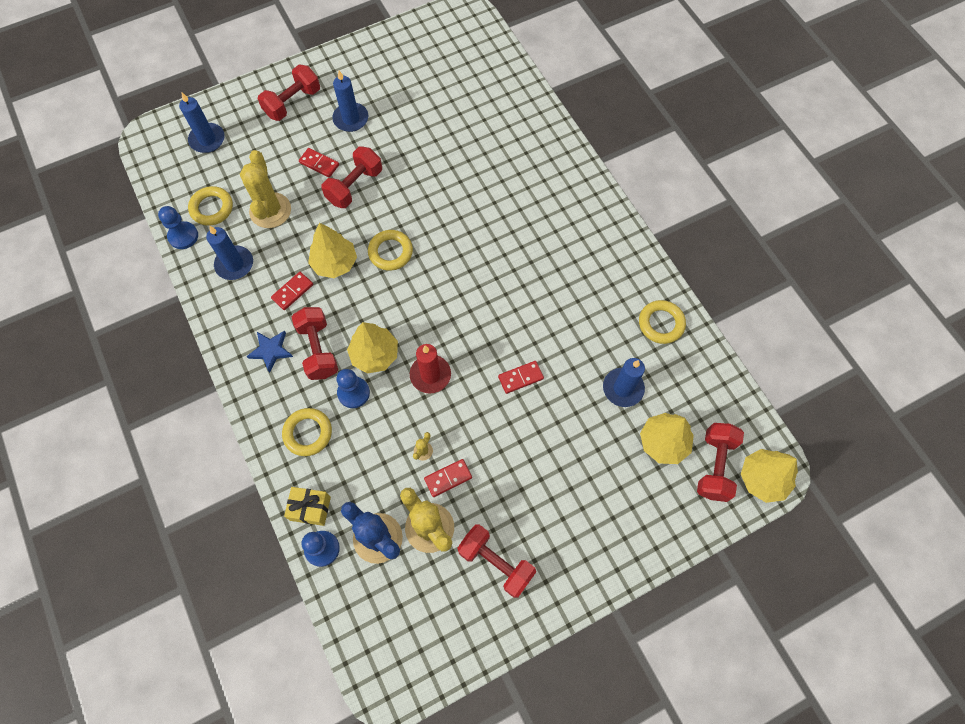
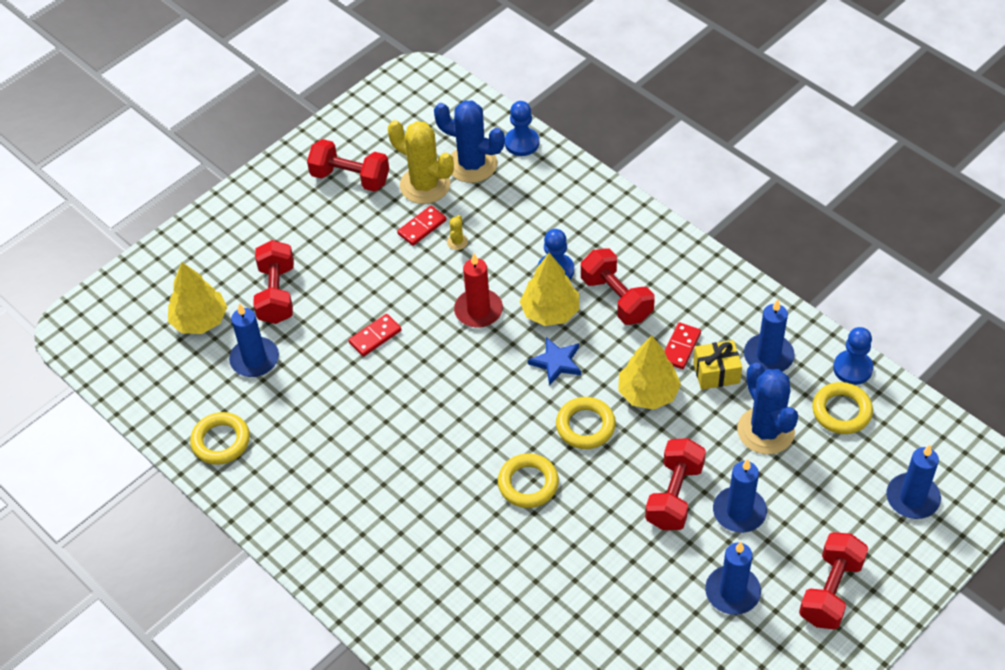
camera: 165 degrees right, 15 degrees down
yellow cactus [240,150,291,228] -> blue cactus [737,363,798,454]
blue star [246,331,293,373] -> blue star moved to [528,337,581,386]
yellow ring [282,408,332,456] -> yellow ring moved to [498,453,559,508]
yellow gift [284,487,331,526] -> yellow gift moved to [693,340,742,390]
red domino [299,148,339,177] -> blue candle [713,459,767,533]
red dumbbell [697,423,744,502] -> red dumbbell moved to [253,240,294,324]
yellow tree [741,449,798,503] -> none

